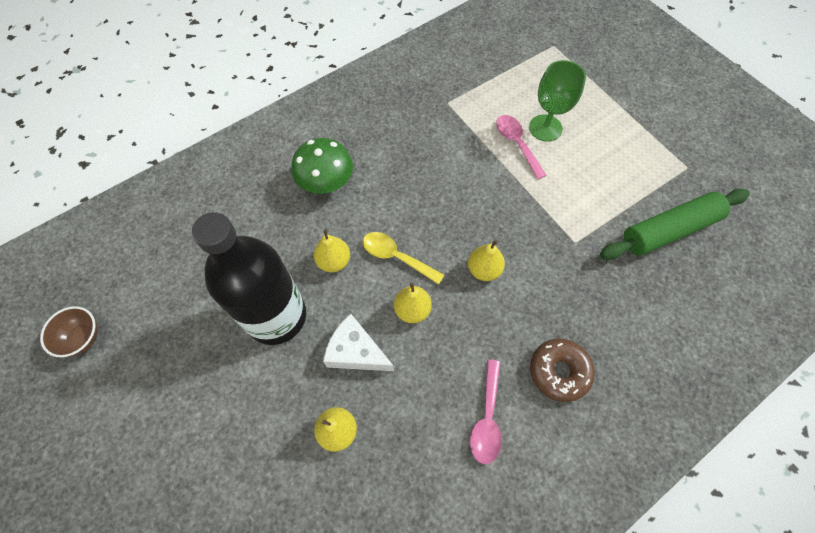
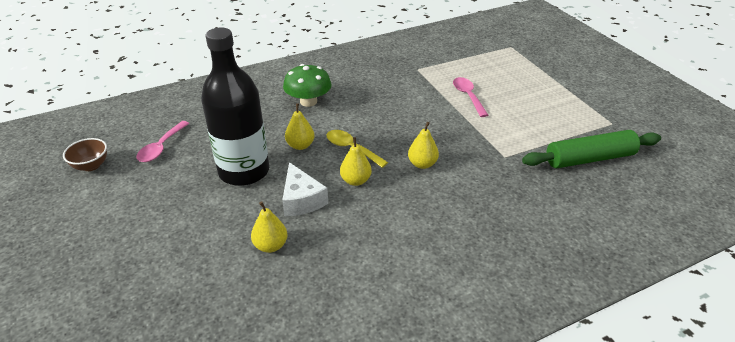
camera: 10 degrees right, 25 degrees down
white cheese [323,314,394,371] -> white cheese turned 150 degrees counterclockwise [282,162,328,216]
pink spoon [470,359,502,464] -> pink spoon moved to [137,121,189,162]
green goblet [529,60,586,141] -> none
brown donut [530,339,595,402] -> none

